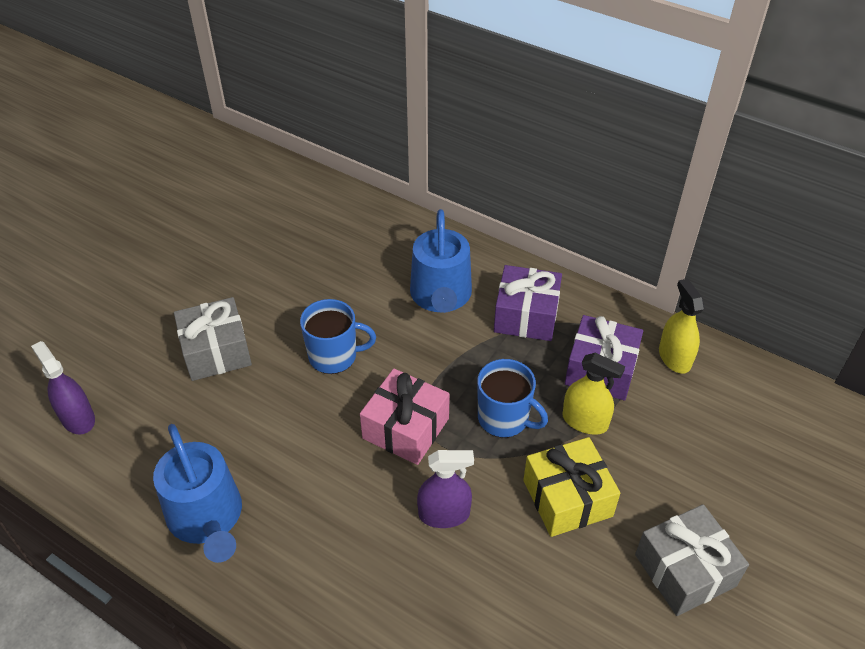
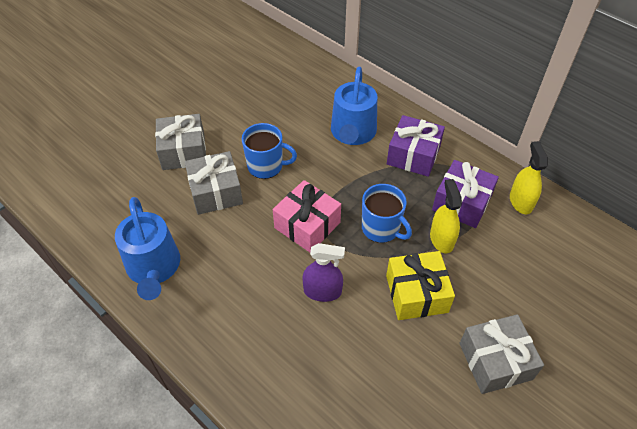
camera: 10 degrees right, 5 degrees up
purple spray bottle [31,341,95,434] -> none
yellow spray bottle [563,353,625,435] -> yellow spray bottle turned 135 degrees counterclockwise [430,179,462,253]
none -> grey gift [185,151,243,215]

